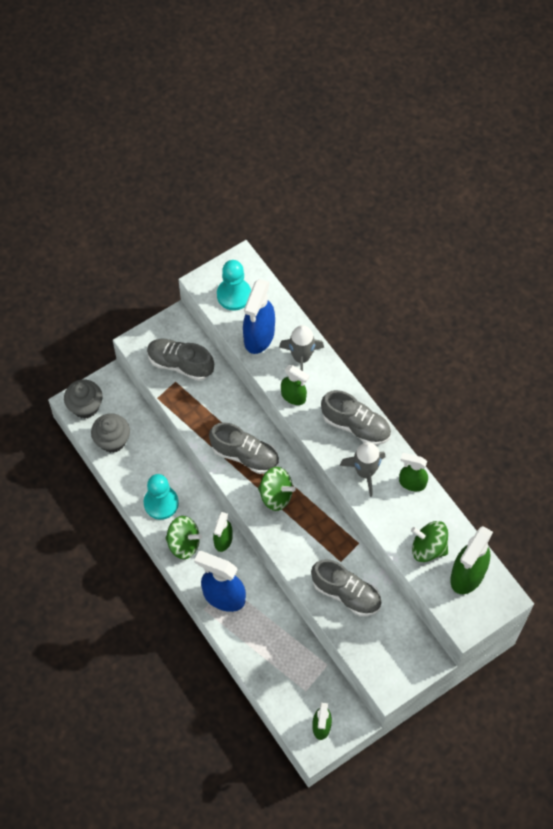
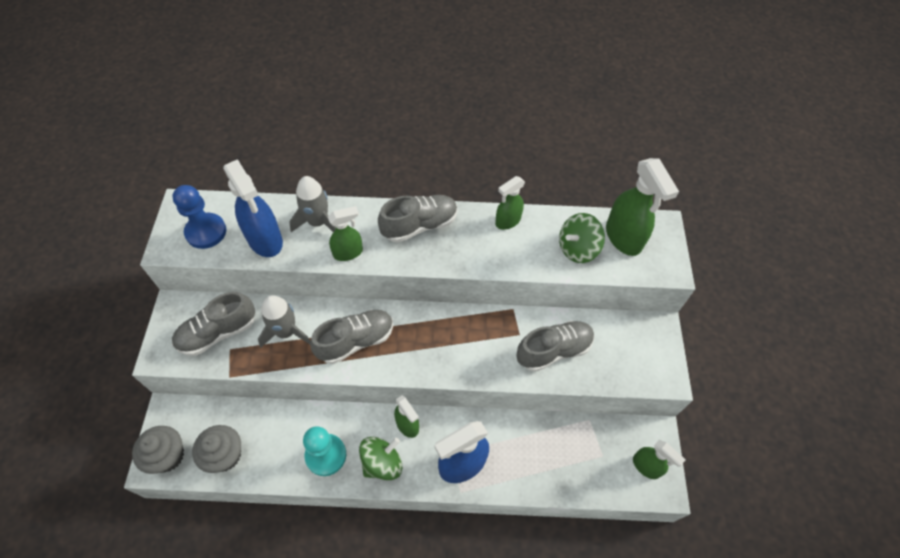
camera: 55 degrees left, 5 degrees down
turquoise pawn [217,260,251,311] -> blue pawn [172,185,226,249]
green spinning top [258,467,296,511] -> none
grey rocket [340,442,385,497] -> grey rocket moved to [258,295,310,348]

